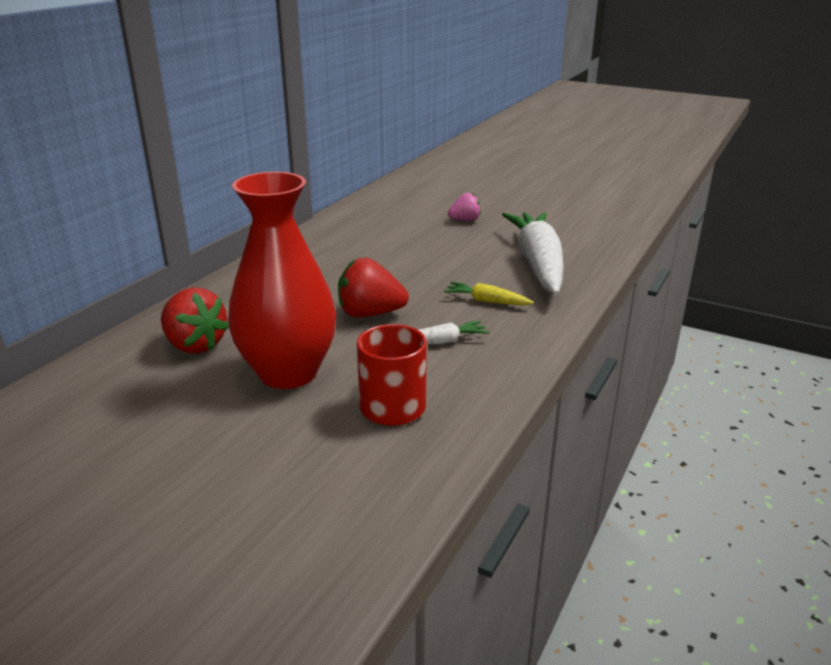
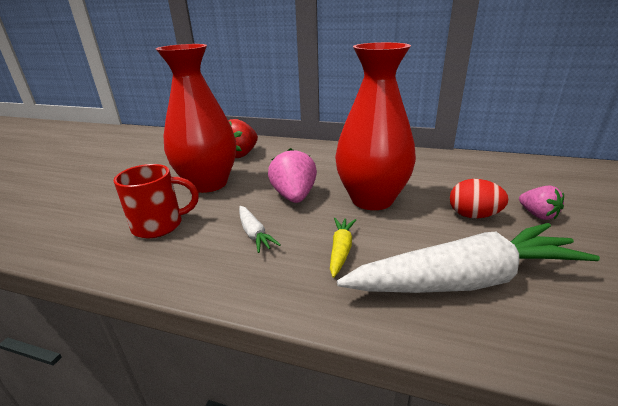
camera: 80 degrees right, 0 degrees up
red strawberry [338,258,409,318] -> pink strawberry [268,148,317,203]
none -> red vase [335,42,416,210]
none -> red egg [450,179,509,218]

